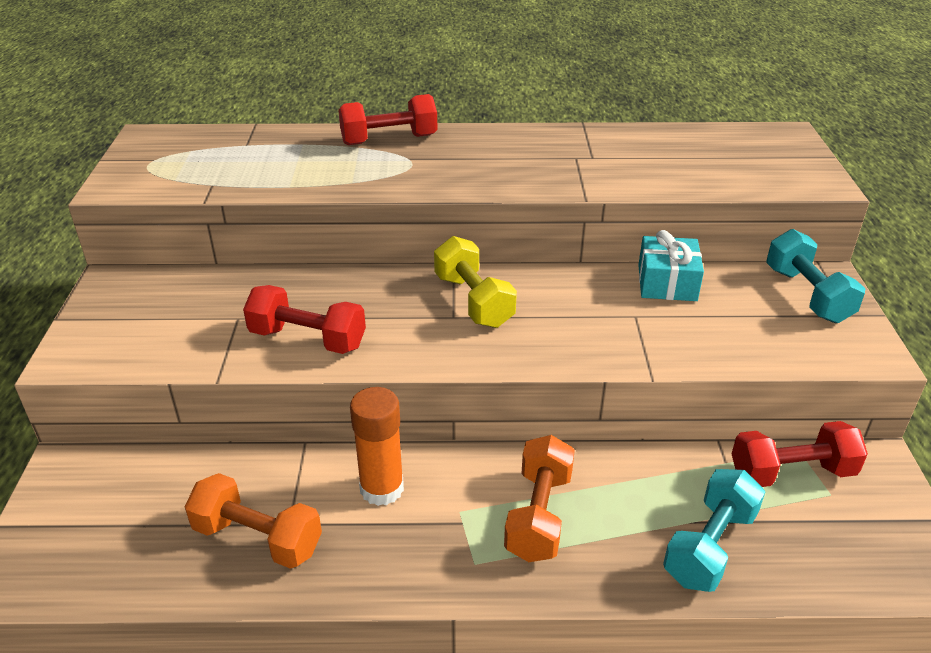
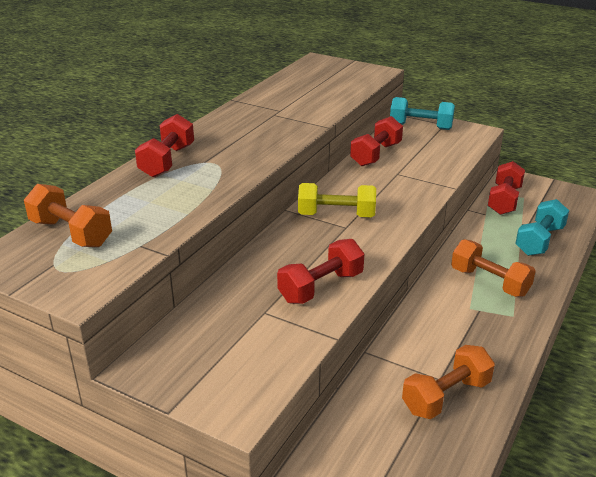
camera: 60 degrees left, 5 degrees down
orange glue stick [350,387,404,506] -> none
turquoise gift [638,230,704,301] -> red dumbbell [350,116,403,166]
turquoise dumbbell [663,469,765,592] -> turquoise dumbbell turned 60 degrees clockwise [515,199,569,256]
none -> orange dumbbell [24,184,112,247]

